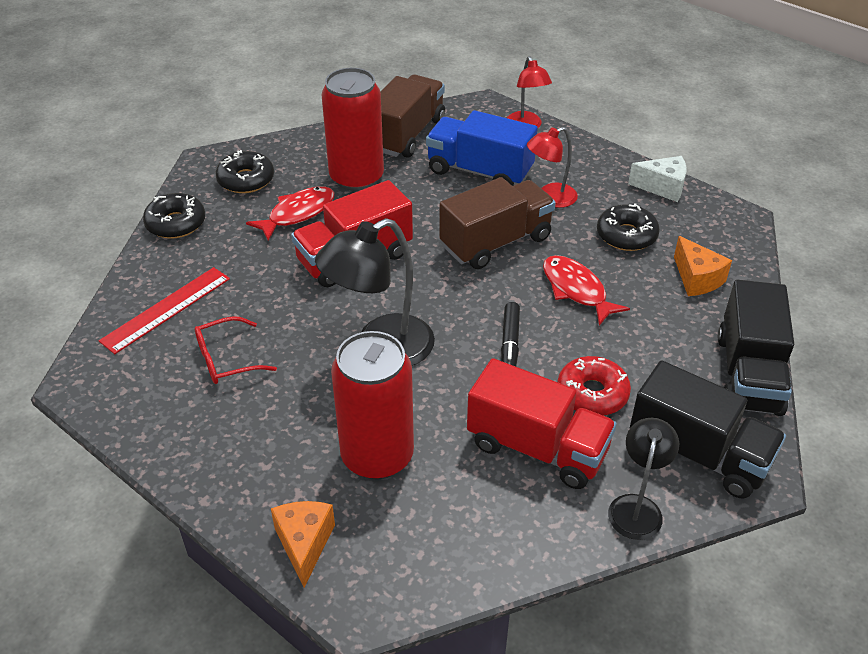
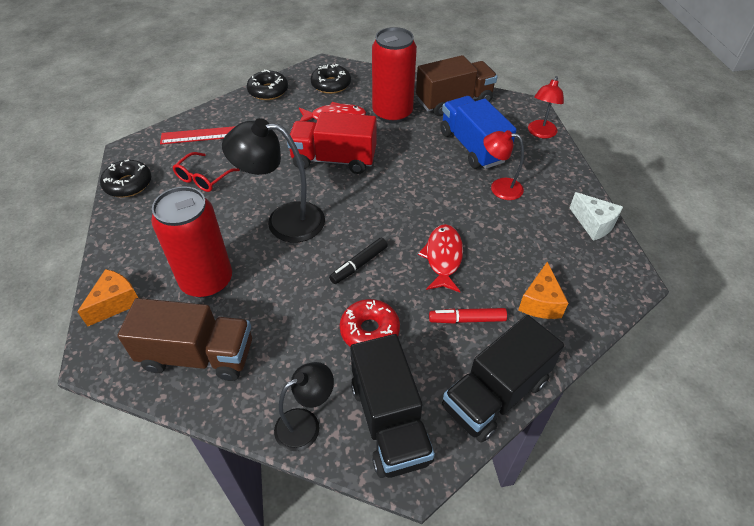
camera: 40 degrees right, 5 degrees up
red glasses [195,316,277,384] -> red glasses turned 75 degrees counterclockwise [172,152,240,192]
brown truck [439,177,556,269] -> brown truck moved to [117,298,252,381]
red truck [467,358,617,489] -> none
black donut [597,203,660,251] -> black donut moved to [100,160,151,197]
none -> red marker [429,308,507,324]

